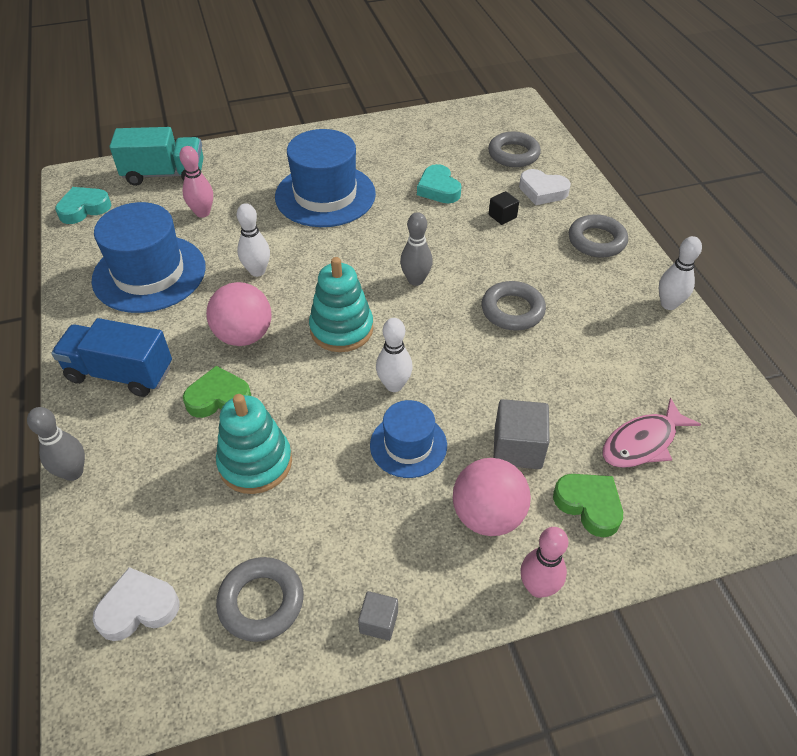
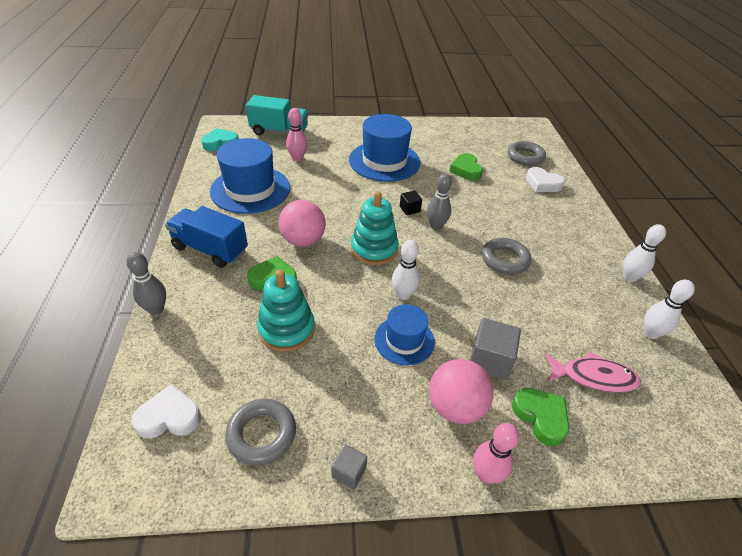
camera: 10 degrees right, 5 degrees down
white bowling pin [237,203,270,277] -> white bowling pin moved to [644,280,695,339]
turquoise heart [417,164,461,203] -> green heart [449,153,483,181]
black cube [489,191,519,225] -> black cube moved to [400,190,422,215]
grey ring [569,214,628,258] -> none
pink fish [603,398,701,468] -> pink fish turned 150 degrees counterclockwise [544,351,641,393]

